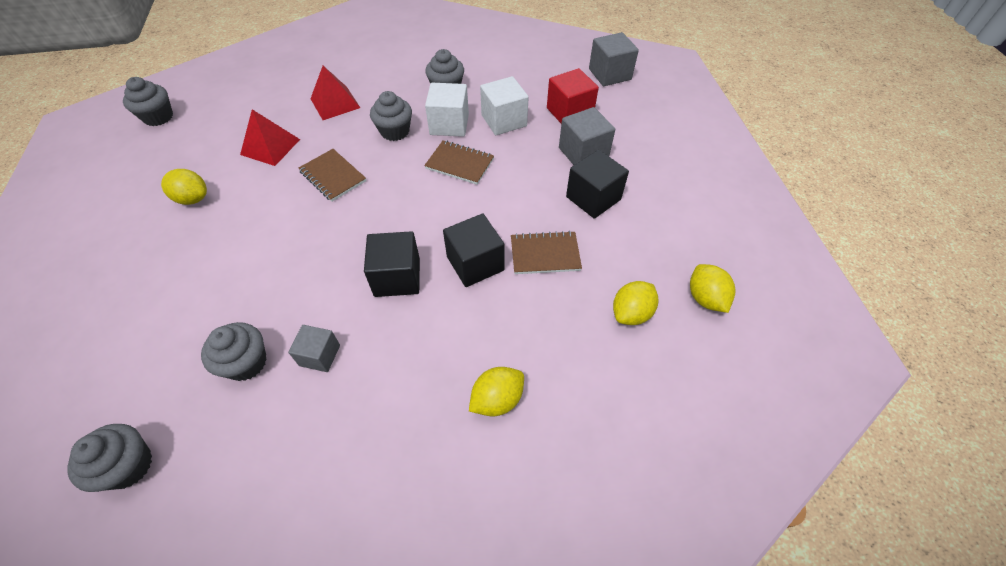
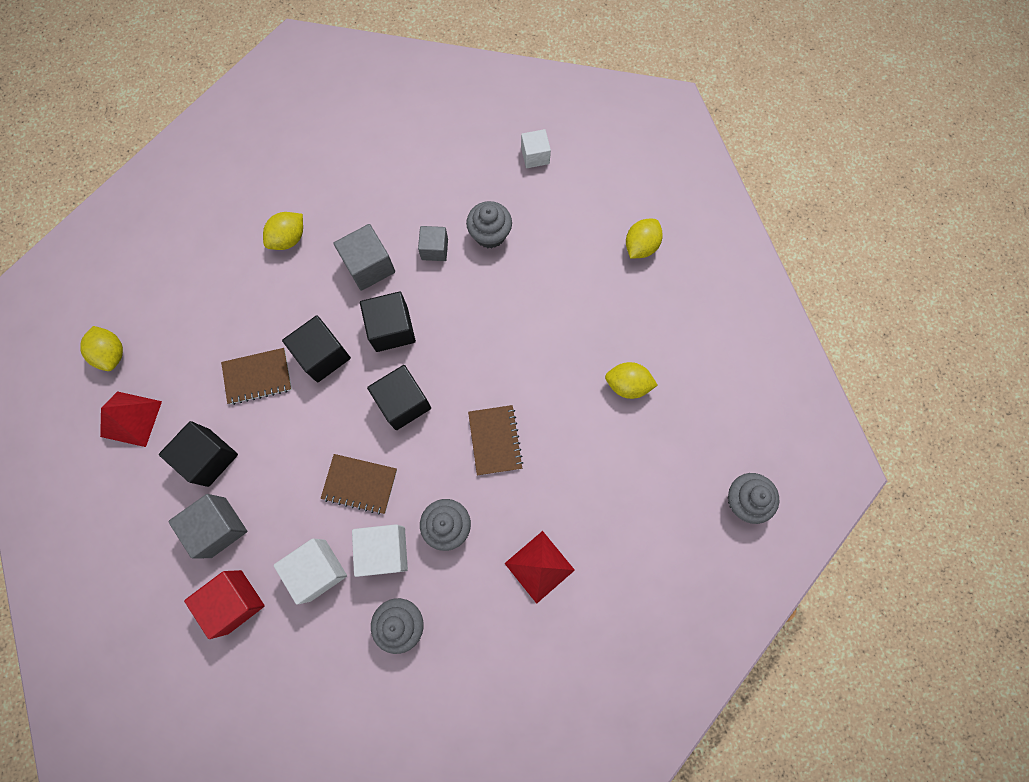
camera: 170 degrees right, 20 degrees up
grey cupcake [67,424,152,492] -> white cube [521,129,551,168]
red pyramid [240,109,300,166] -> red pyramid moved to [100,391,162,447]
brown notebook [299,149,366,201] -> brown notebook turned 45 degrees clockwise [468,405,523,475]
grey cube [589,32,639,86] -> grey cube moved to [333,224,395,291]
yellow lemon [613,281,658,325] -> yellow lemon moved to [626,219,663,259]
none -> black cube [367,365,431,430]

